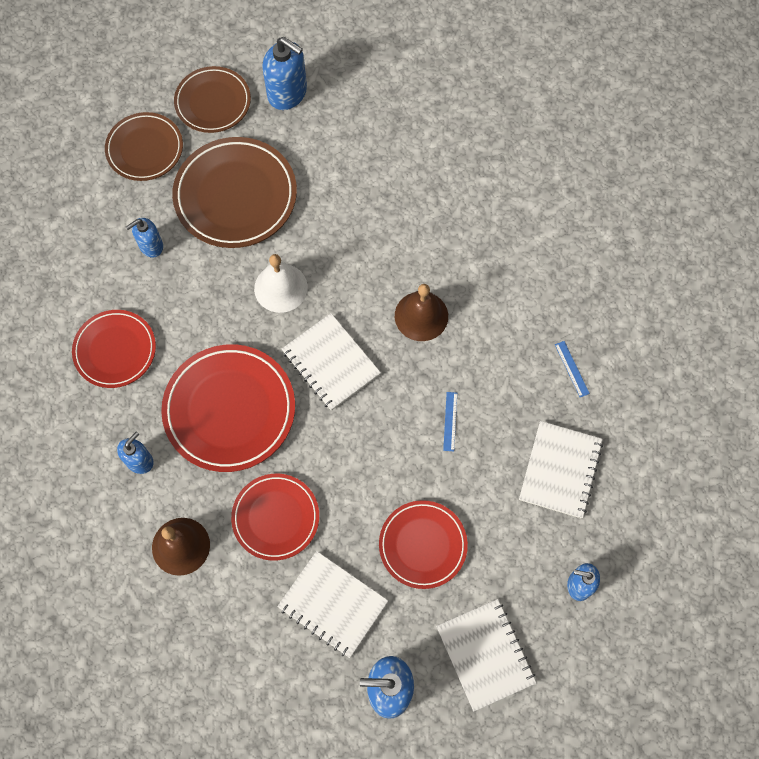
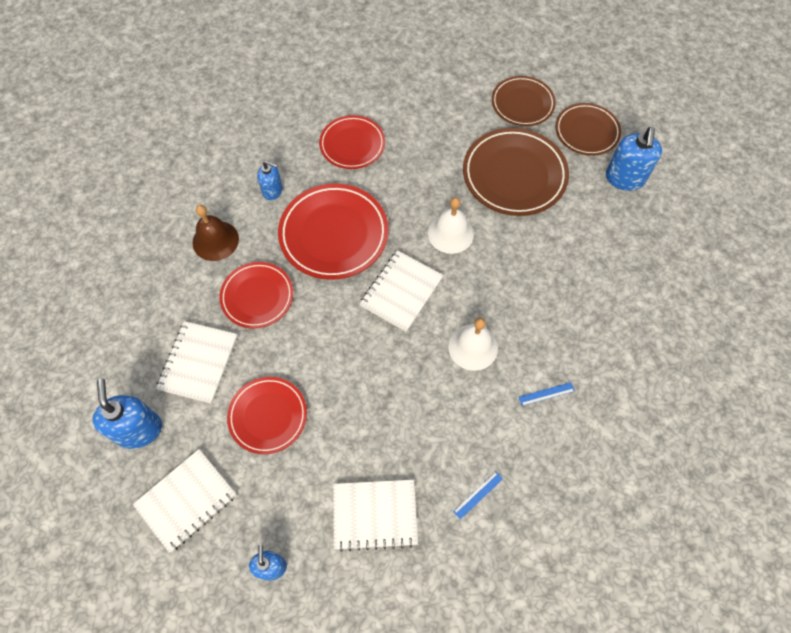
camera: 70 degrees right, 5 degrees down
blue soap dispenser [126,218,163,257] -> none
brown bell [395,284,448,341] -> white bell [448,318,498,371]
blue ruler [443,392,457,451] -> blue ruler moved to [519,382,575,406]

